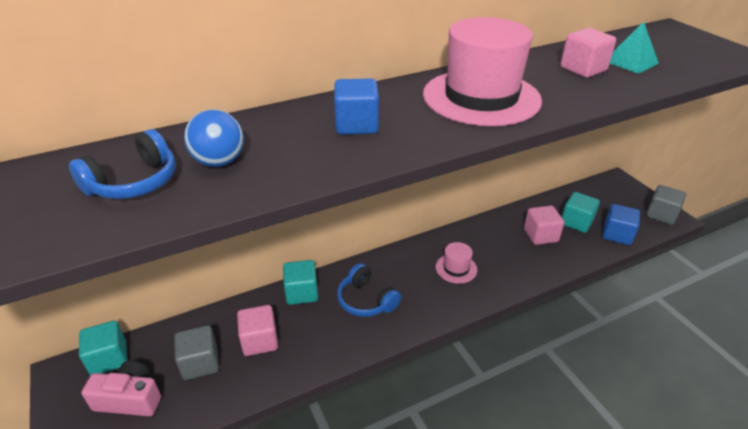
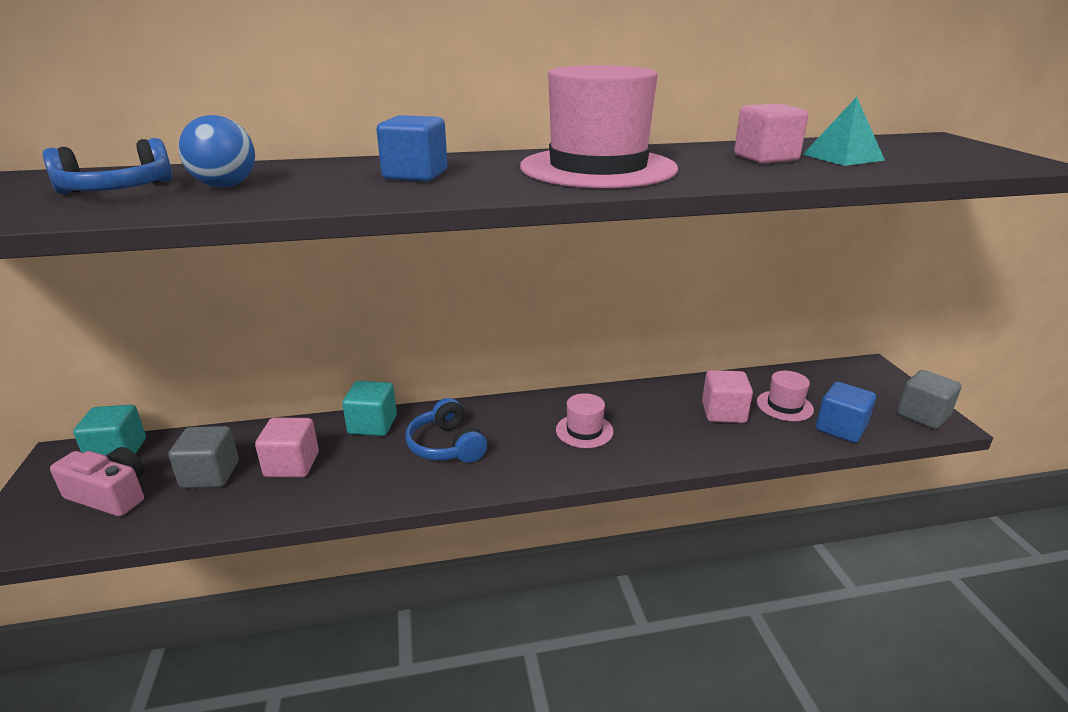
camera: 15 degrees right, 10 degrees down
turquoise cube [562,192,600,233] -> pink hat [757,371,814,421]

